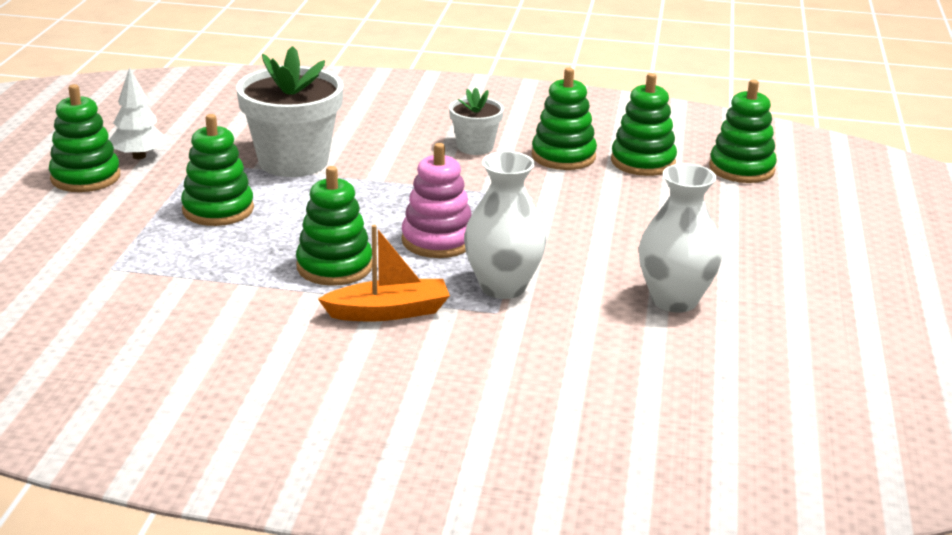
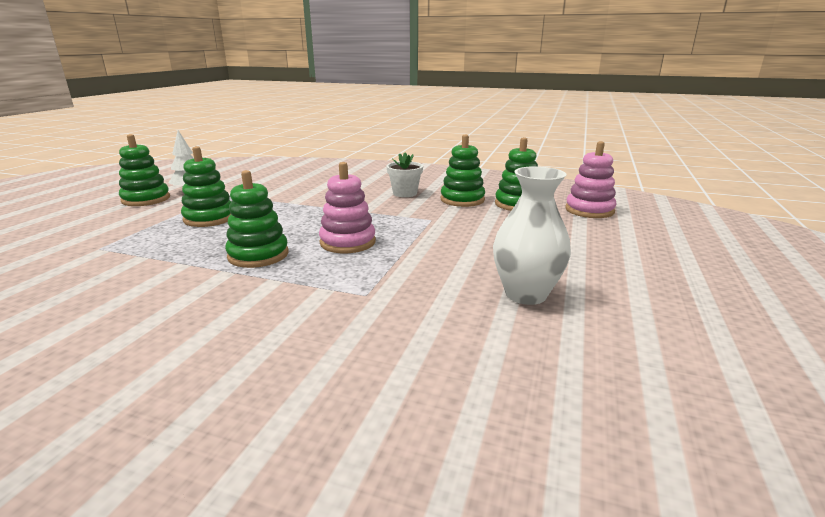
camera: 10 degrees right, 5 degrees down
white flower pot [236,46,344,177] -> none
orange boat [318,225,450,321] -> none
white vase [464,151,546,299] -> none
green stacking toy [709,80,777,183] -> pink stacking toy [565,141,616,218]

